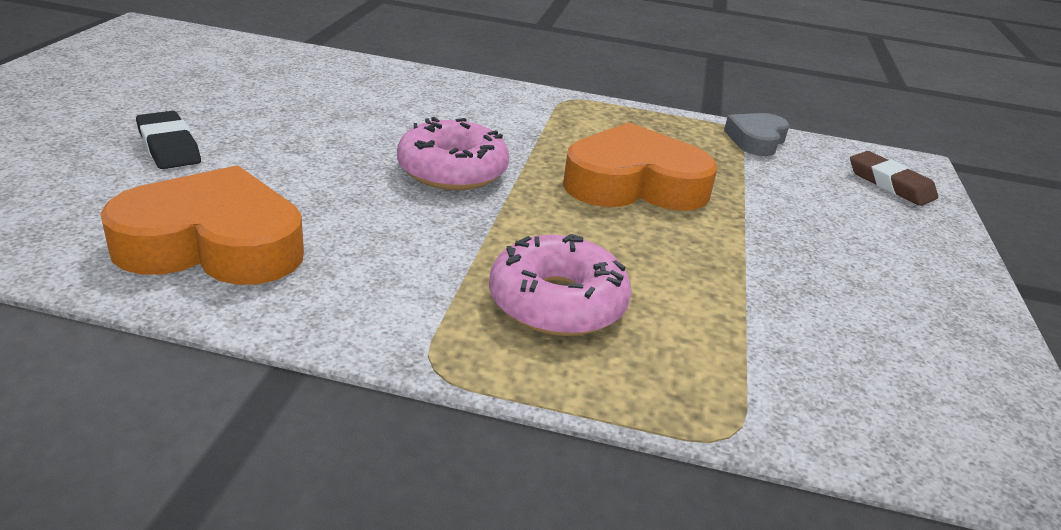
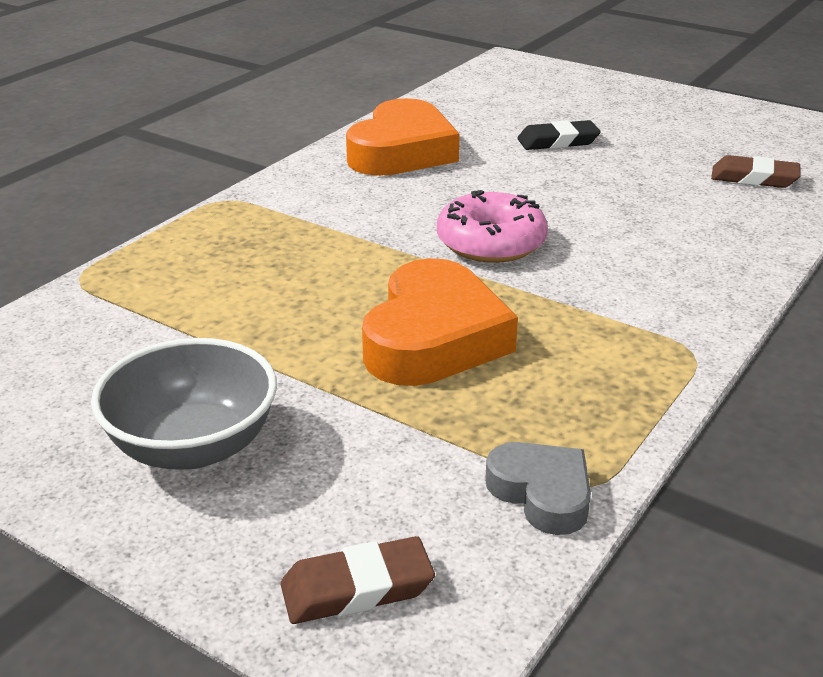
camera: 115 degrees right, 0 degrees up
pink donut [489,234,631,336] -> none
none -> grey bowl [91,338,277,470]
none -> brown eraser [711,155,801,188]

